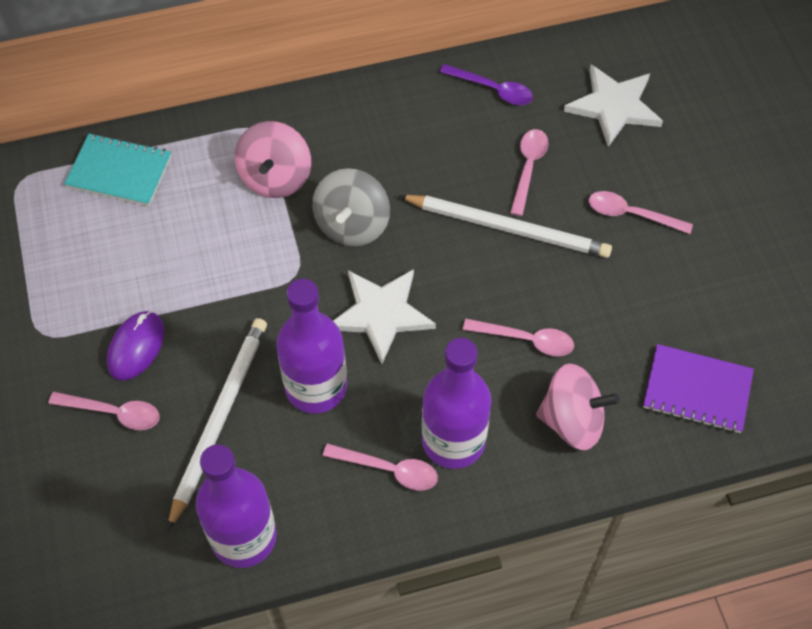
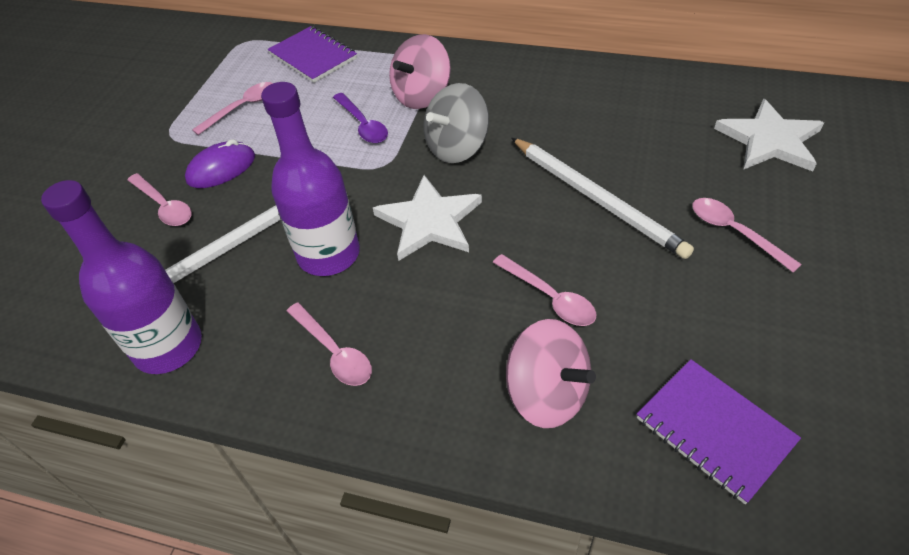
camera: 35 degrees right, 10 degrees down
turquoise notebook [64,133,172,206] -> purple notebook [268,26,357,83]
purple bottle [422,338,491,469] -> none
purple spoon [440,64,533,105] -> purple spoon moved to [333,93,388,143]
pink spoon [510,129,549,216] -> pink spoon moved to [192,82,273,135]

